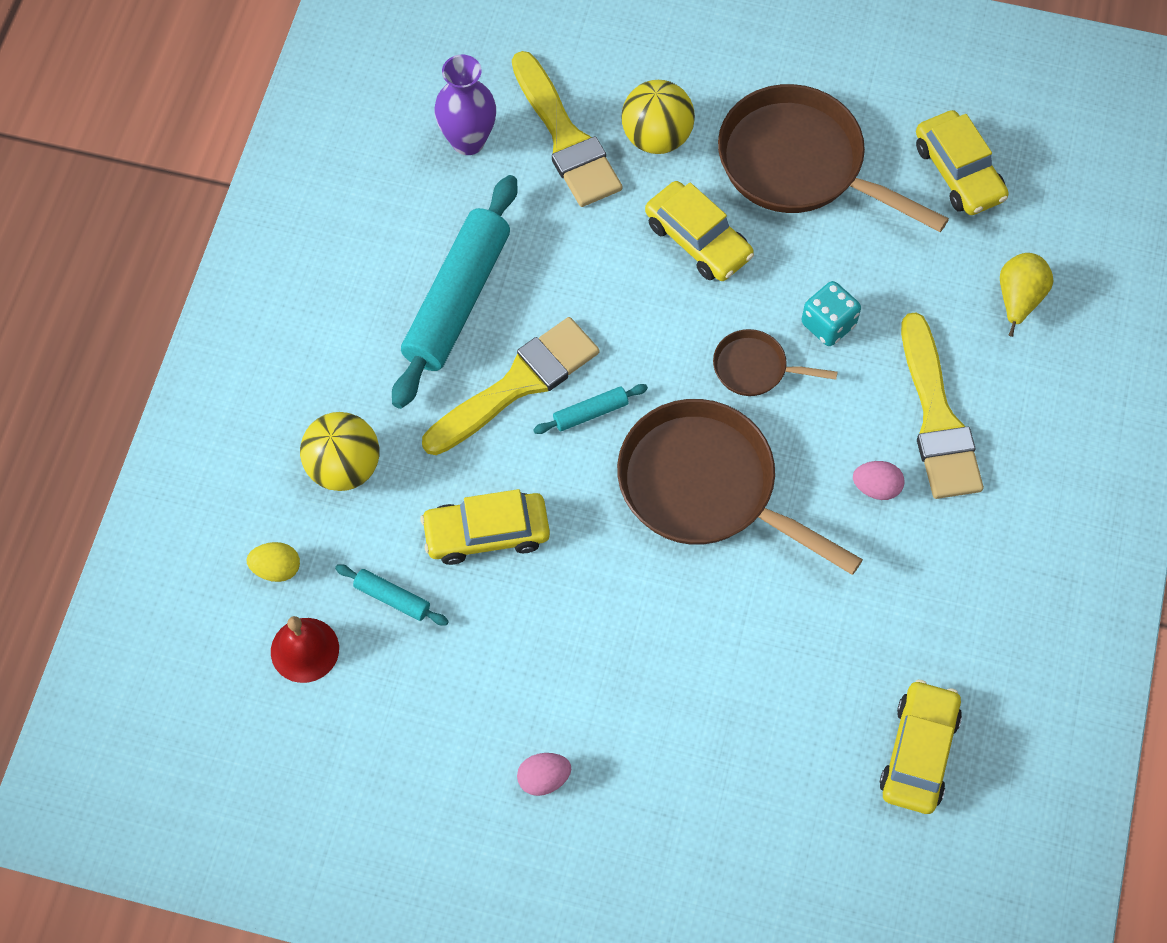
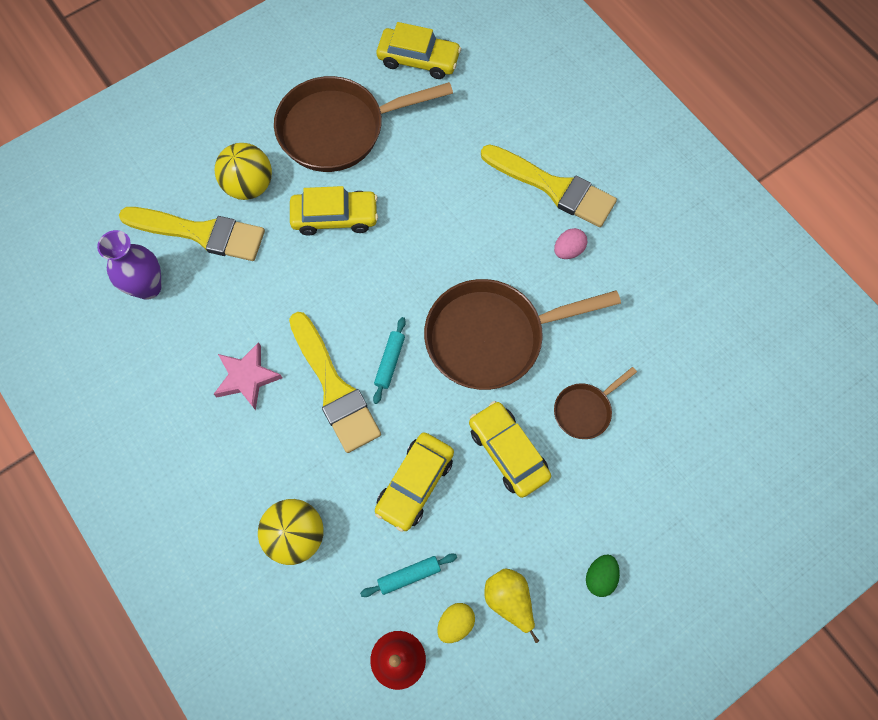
camera: 50 degrees left, 5 degrees up
yellow egg [247,542,300,582] -> yellow egg moved to [437,603,475,643]
turquoise rolling pin [392,175,518,409] -> pink star [214,342,282,410]
yellow brush [422,317,599,455] -> yellow brush turned 150 degrees clockwise [289,312,381,453]
pink egg [517,753,571,796] -> green egg [586,554,620,597]
brown pan [713,329,837,396] -> brown pan moved to [554,367,637,439]
turquoise dice [802,281,861,346] -> none
yellow car [879,680,962,814] -> yellow car moved to [469,401,551,498]
yellow pear [1000,253,1053,337] -> yellow pear moved to [484,568,539,643]

